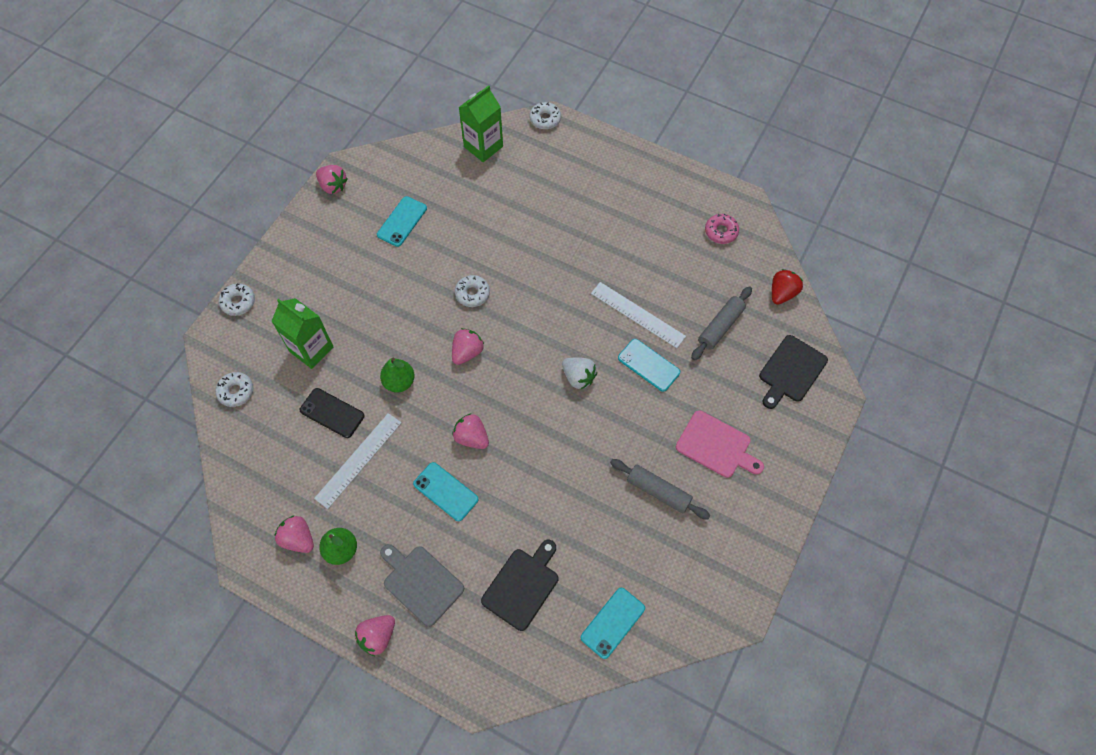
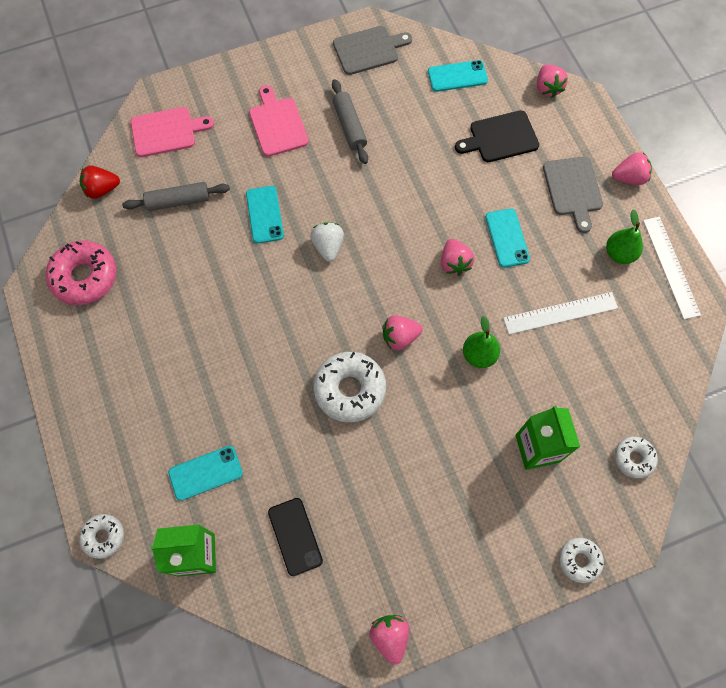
camera: 140 degrees left, 5 degrees up
pink strawberry [274,515,314,553] -> pink strawberry moved to [537,64,568,98]
black phone [300,388,365,438] -> black phone moved to [268,498,323,576]
turquoise phone [377,196,427,247] -> turquoise phone moved to [168,446,243,501]
white donut [455,275,490,307] -> white donut [314,352,386,423], size x1.77
white ruler [591,282,686,348] -> white ruler moved to [643,217,701,320]
pink donut [705,214,739,244] -> pink donut [46,241,117,305], size x1.77
black cutting board [759,335,828,409] -> pink cutting board [131,107,214,157]
none -> grey cutting board [333,26,412,75]

